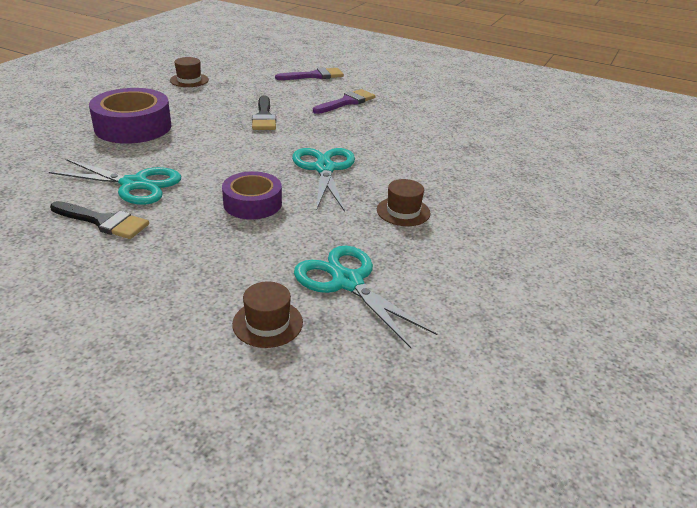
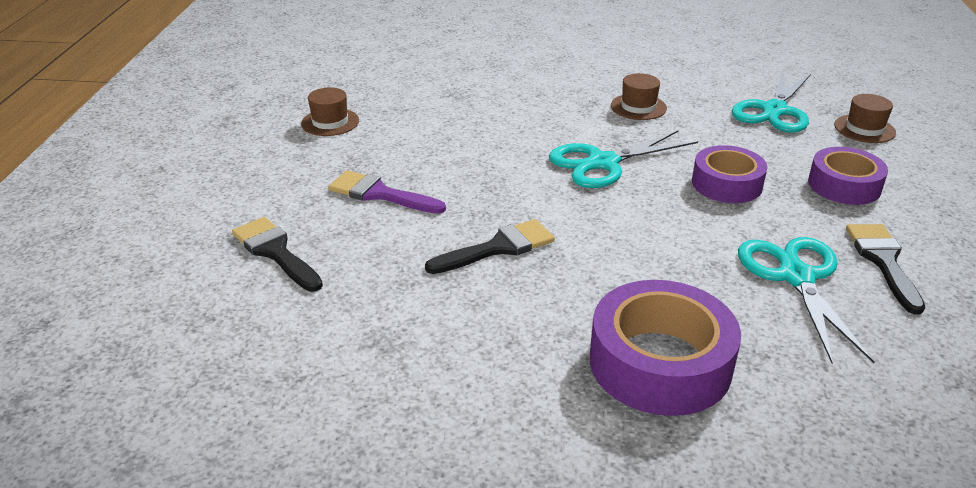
camera: 110 degrees left, 0 degrees up
brown hat [170,57,209,87] -> brown hat moved to [301,87,359,136]
purple brush [275,67,344,80] -> black brush [232,217,323,292]
none -> purple tape [808,147,888,205]

